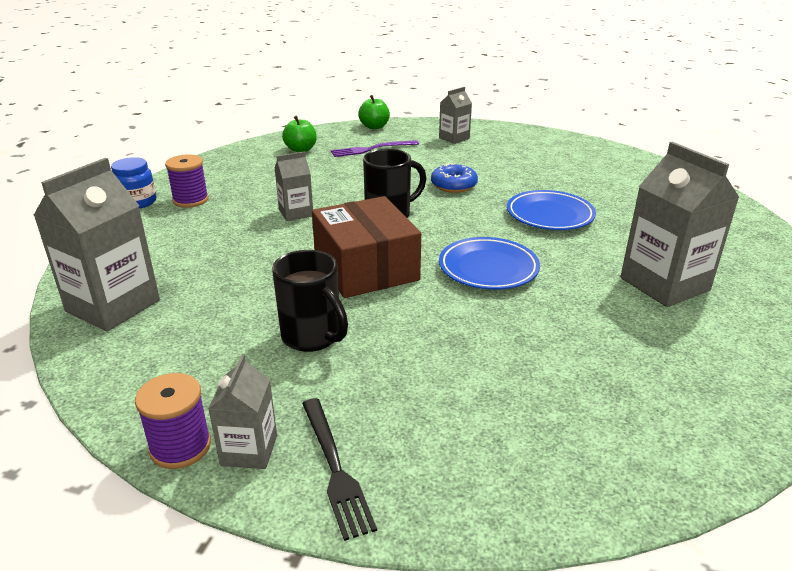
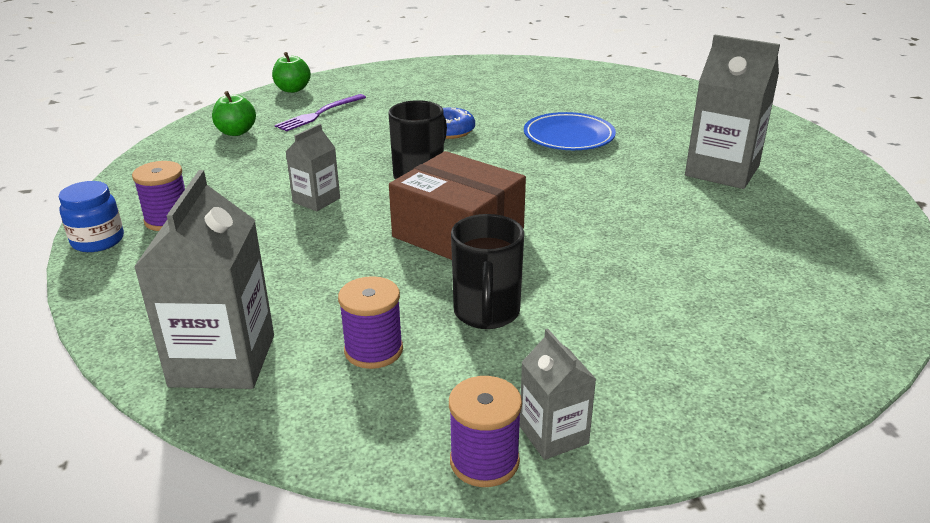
camera: 30 degrees left, 0 degrees up
black mug [272,250,348,352] -> black mug turned 75 degrees clockwise [451,214,524,329]
black fork [302,398,377,541] -> none
grey carton [439,87,472,144] -> none
blue plate [439,237,540,290] -> none
none -> purple spool [338,276,403,369]

